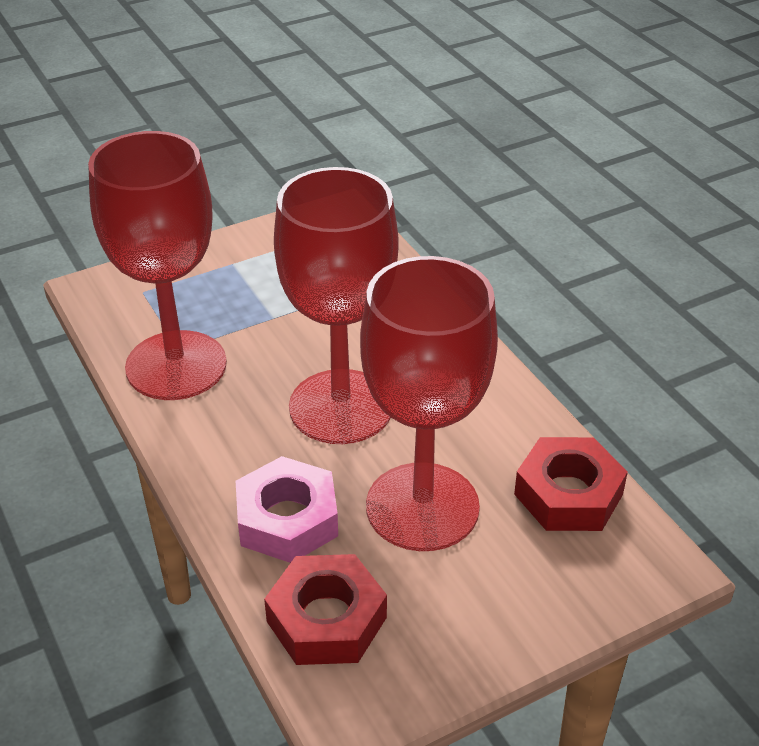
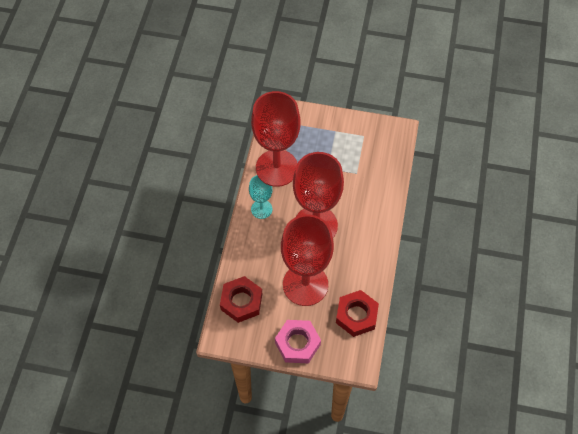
camera: 40 degrees right, 20 degrees up
pink nut [236,456,338,563] -> pink nut moved to [275,320,321,363]
none -> turquoise goblet [249,175,272,219]

